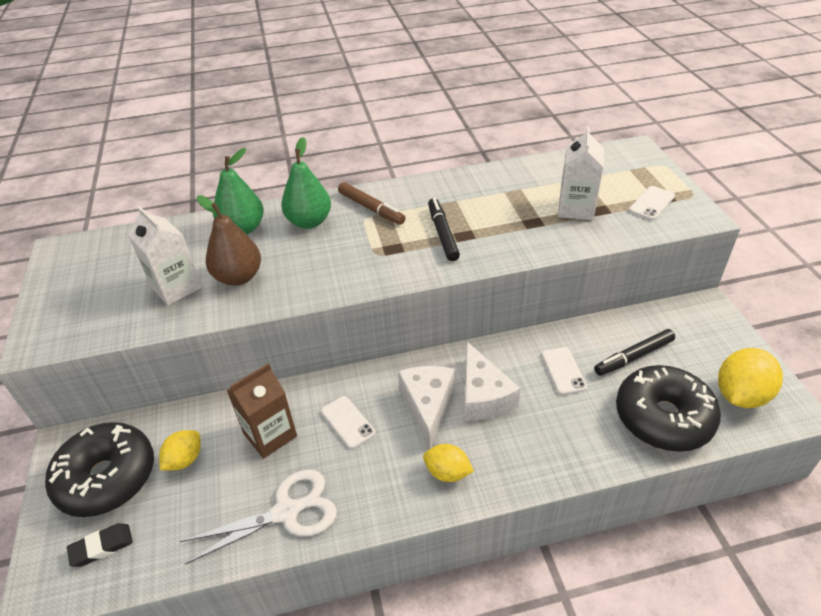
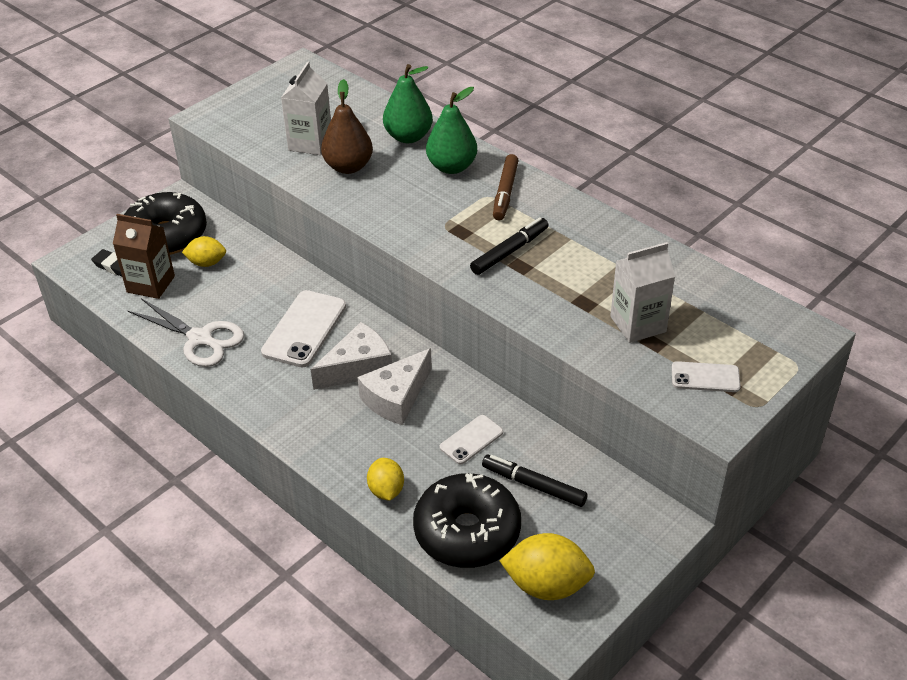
camera: 55 degrees right, 0 degrees up
brown carton [226,363,297,459] -> brown carton moved to [113,214,175,299]
white phone [321,396,376,449] -> white phone [261,290,346,367], size x1.74
yellow lemon [423,444,474,482] -> yellow lemon moved to [367,458,404,501]

